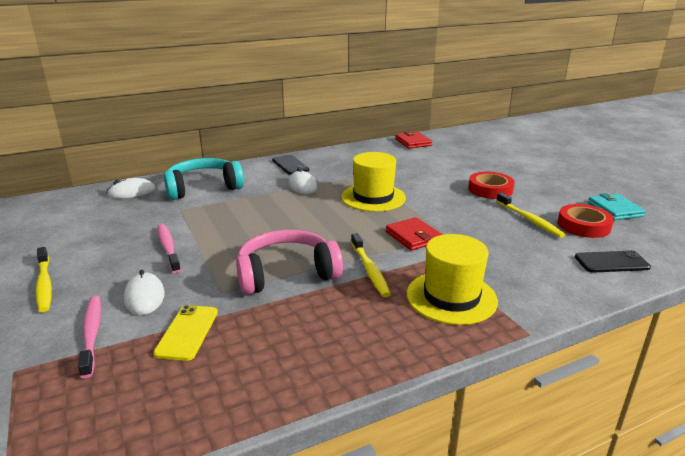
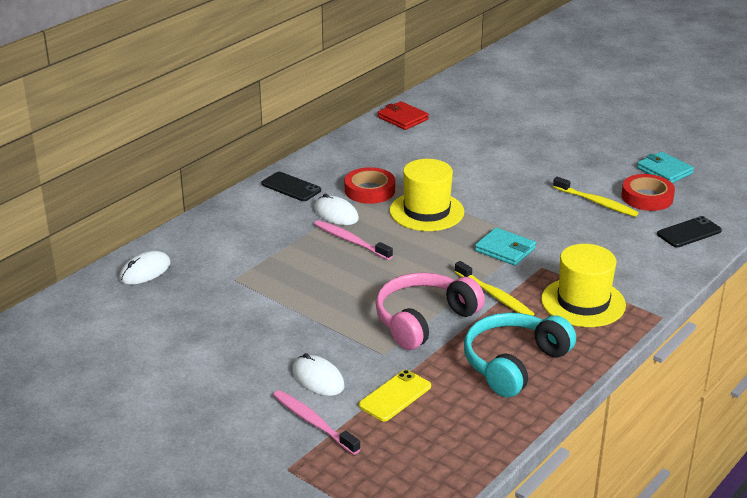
camera: 25 degrees left, 5 degrees up
yellow toothbrush [36,247,52,312] -> none
yellow phone [153,305,218,361] -> yellow phone turned 60 degrees clockwise [359,370,431,421]
pink toothbrush [158,224,181,273] -> pink toothbrush moved to [314,220,393,260]
turquoise headphones [164,158,244,200] -> turquoise headphones moved to [464,313,576,398]
red wallet [386,217,443,251] -> turquoise wallet [475,227,536,266]
red tape [468,172,515,199] -> red tape moved to [345,167,395,204]

